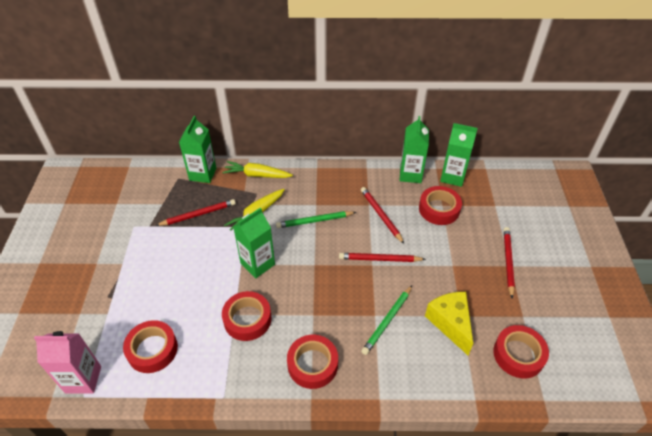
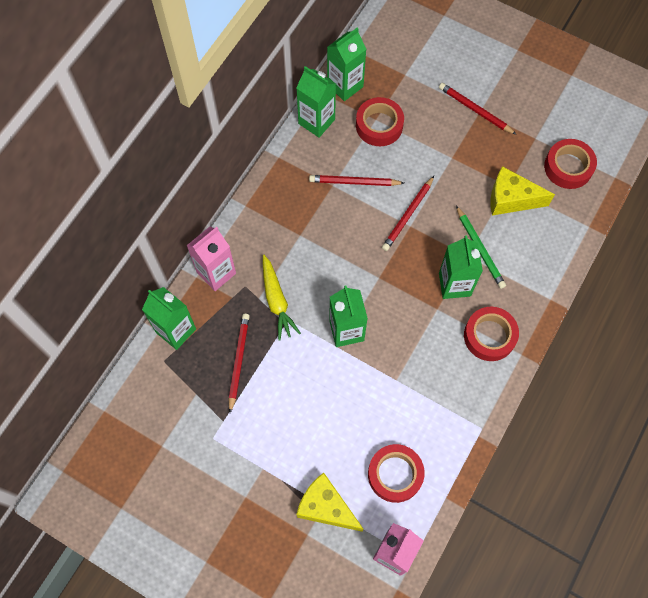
camera: 60 degrees left, 20 degrees up
red tape [222,291,272,341] -> none
yellow carrot [223,161,293,178] -> pink carton [186,227,236,291]
green pencil [276,211,356,228] -> none
none -> yellow cheese [296,472,363,532]
none -> green carton [439,235,483,299]

